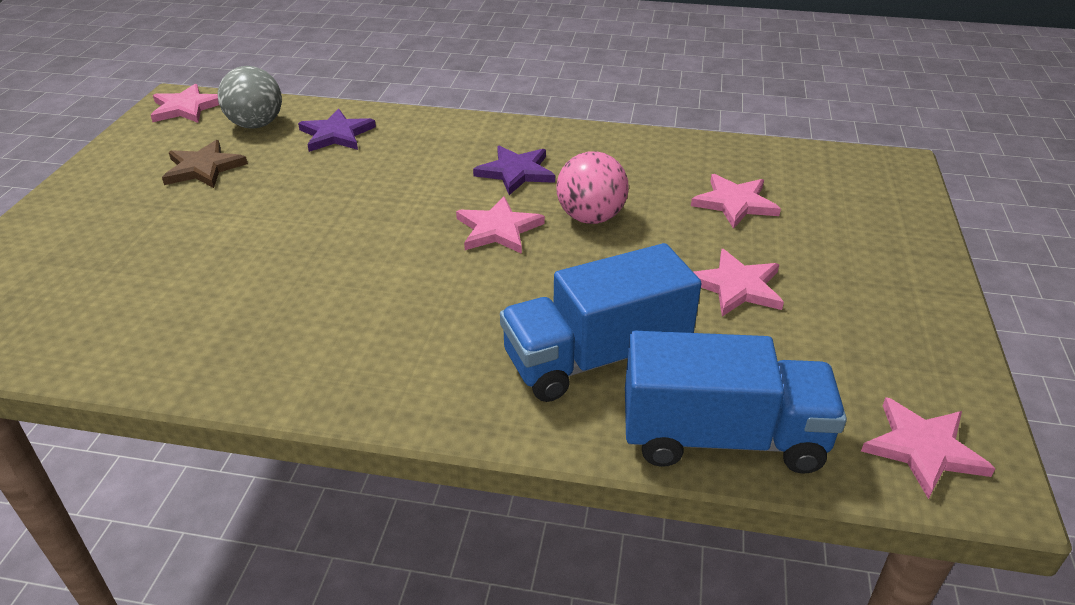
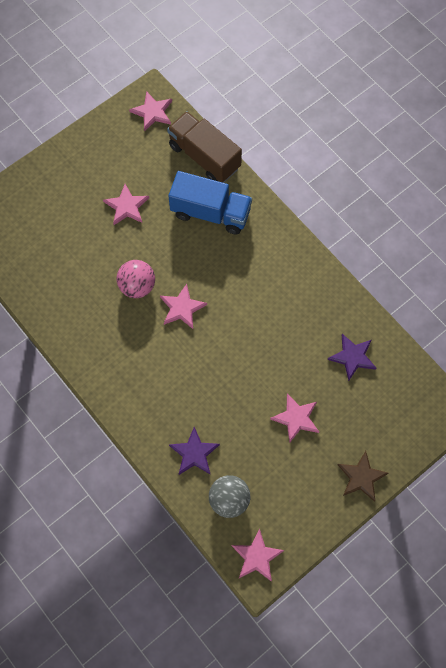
camera: 140 degrees left, 30 degrees up
brown star [162,140,248,188] -> brown star moved to [338,451,389,502]
purple star [473,146,555,195] -> purple star moved to [328,334,376,381]
blue truck [625,331,847,474] -> brown truck [167,111,242,183]
pink star [691,174,781,229] -> pink star moved to [270,394,319,442]

